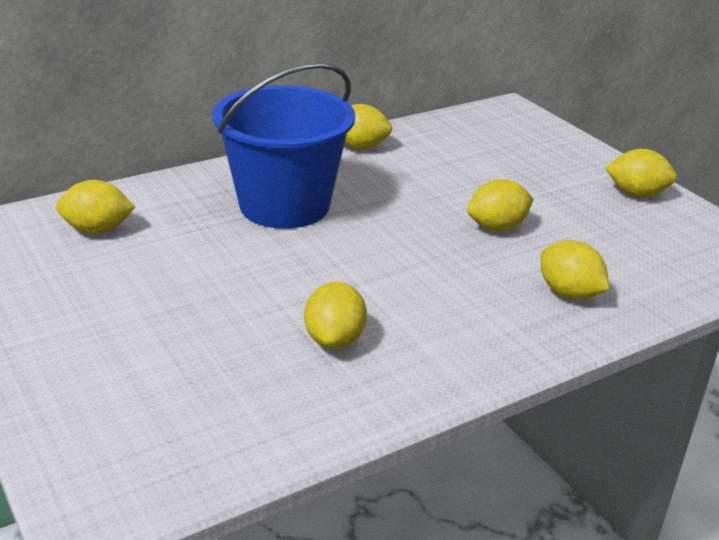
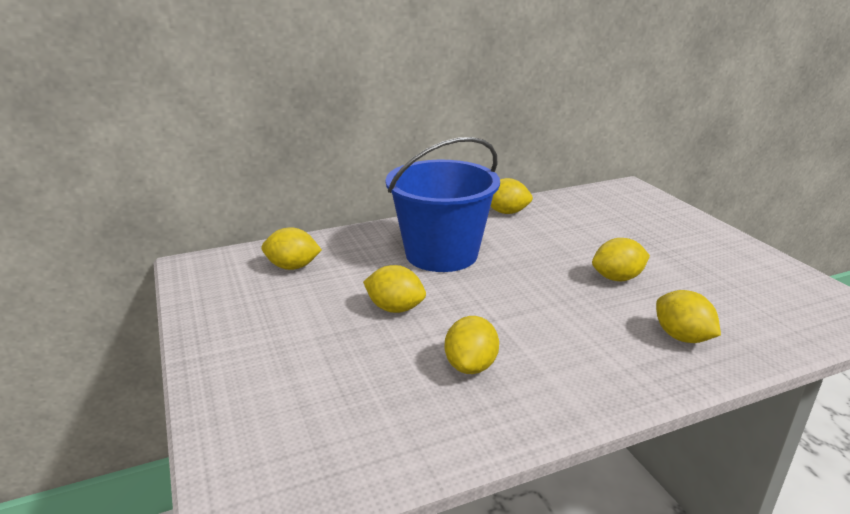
camera: 10 degrees right, 5 degrees down
yellow lemon [605,149,677,197] -> yellow lemon moved to [363,265,426,313]

